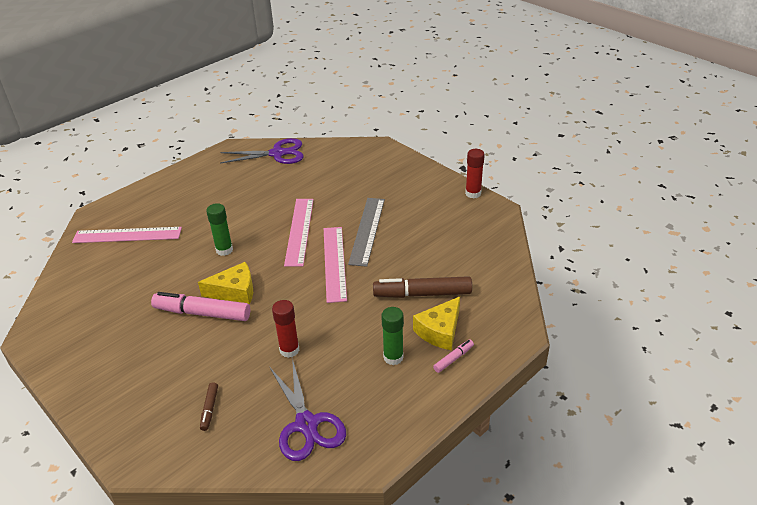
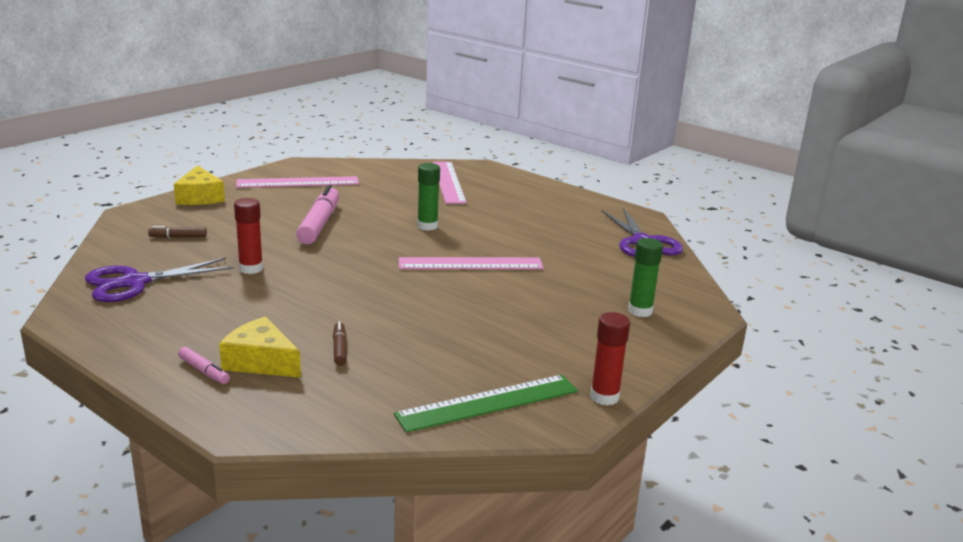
camera: 80 degrees right, 15 degrees down
yellow cheese [198,262,253,305] -> yellow cheese moved to [174,165,225,205]
pink ruler [324,227,347,303] -> pink ruler moved to [236,176,359,188]
grey ruler [348,198,385,267] -> none
brown marker [373,276,472,298] -> brown marker [333,322,347,366], size x0.47
green glue stick [381,307,404,365] -> green glue stick moved to [628,238,663,317]
none -> green ruler [394,375,578,433]

